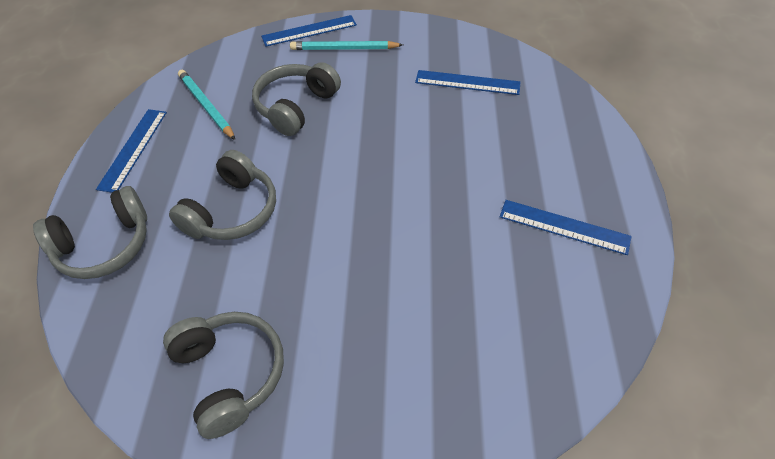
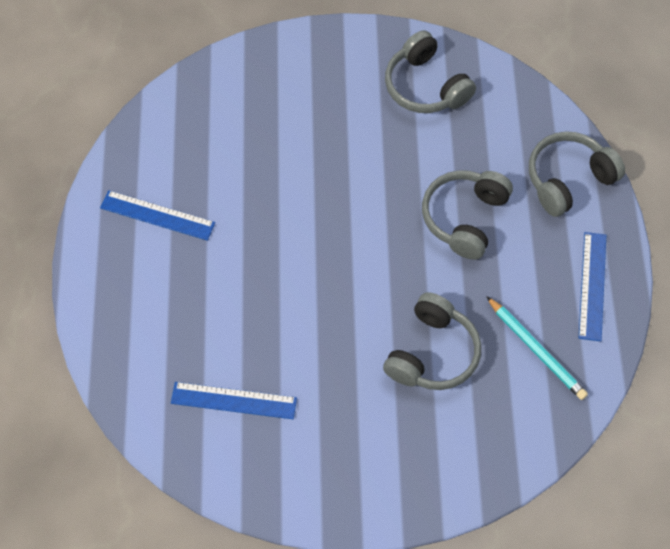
camera: 175 degrees right, 10 degrees up
blue ruler [261,15,357,47] -> none
turquoise pencil [290,41,403,50] -> none

